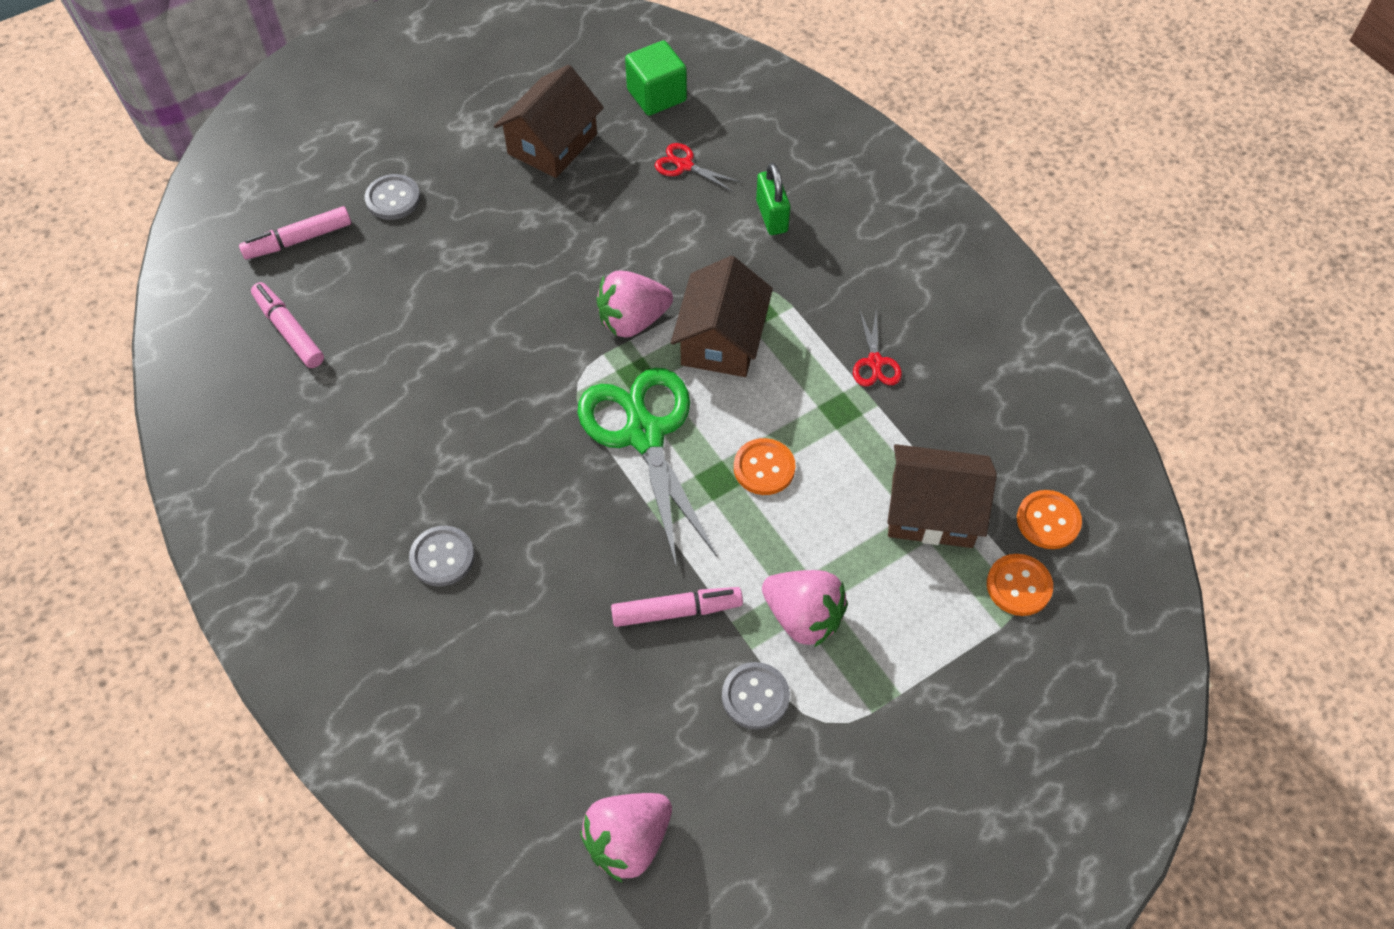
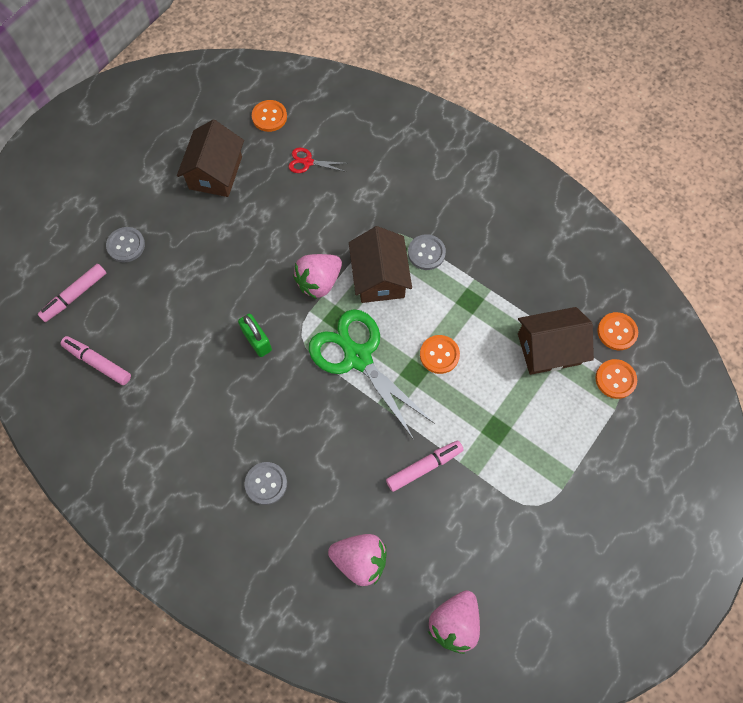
camera: 20 degrees left, 10 degrees up
green cube [625,40,687,116] -> orange button [252,100,287,132]
grey button [722,662,790,730] -> grey button moved to [408,234,446,270]
green padlock [756,163,790,235] -> green padlock moved to [238,314,272,357]
pink strawberry [762,570,848,647] -> pink strawberry moved to [328,534,386,586]
red scissors [853,309,902,387] -> none

